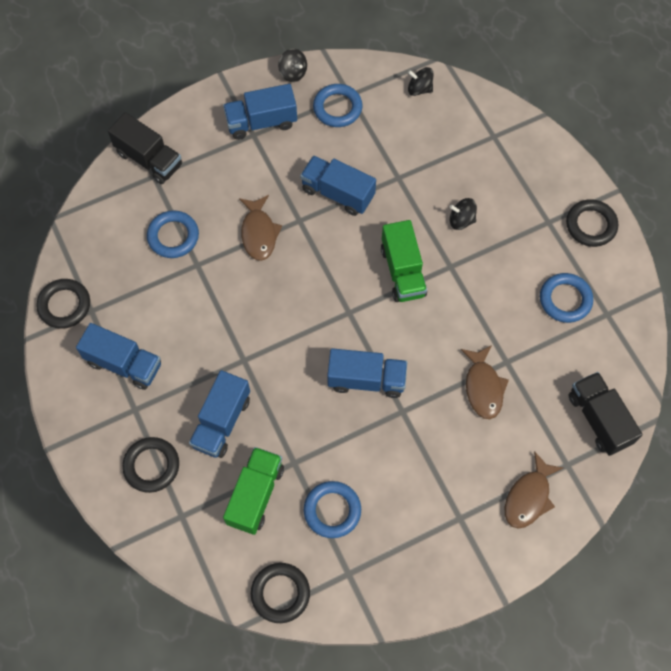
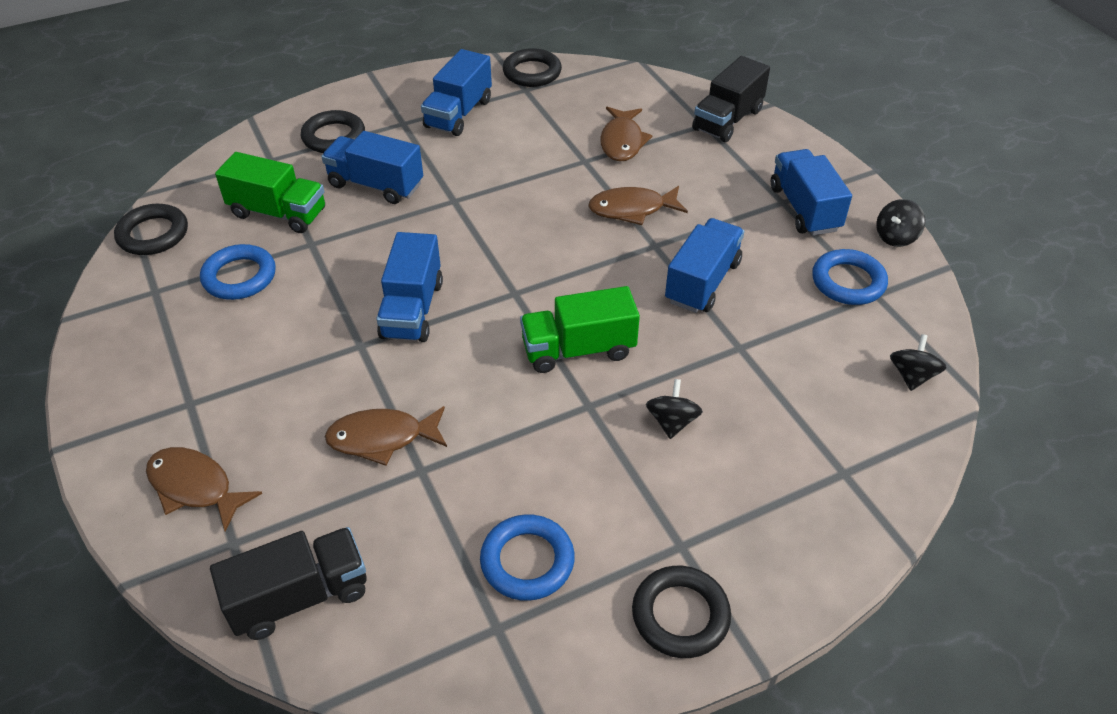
camera: 90 degrees right, 20 degrees down
blue ring [147,210,199,258] -> brown fish [600,107,652,161]

